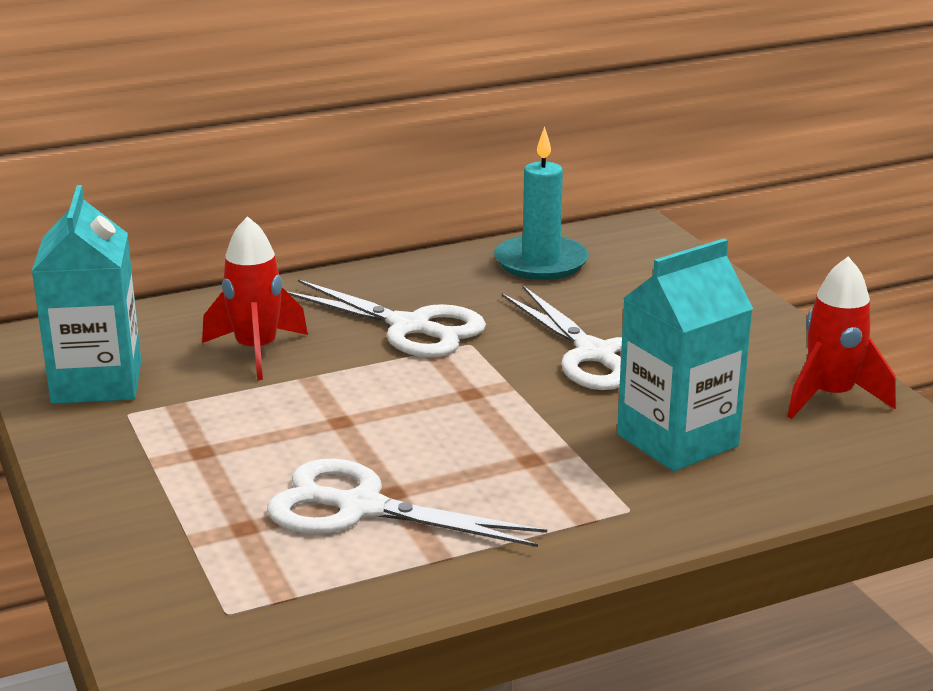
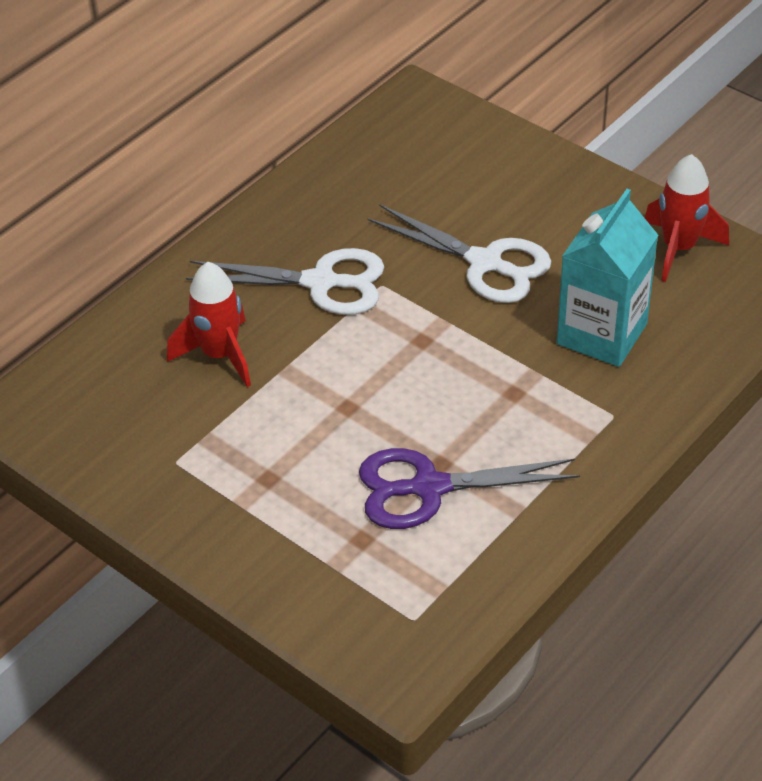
camera: 25 degrees left, 20 degrees up
turquoise carton [32,185,141,404] -> none
white scissors [267,458,547,547] -> purple scissors [359,448,580,529]
turquoise candle [494,126,589,280] -> none

